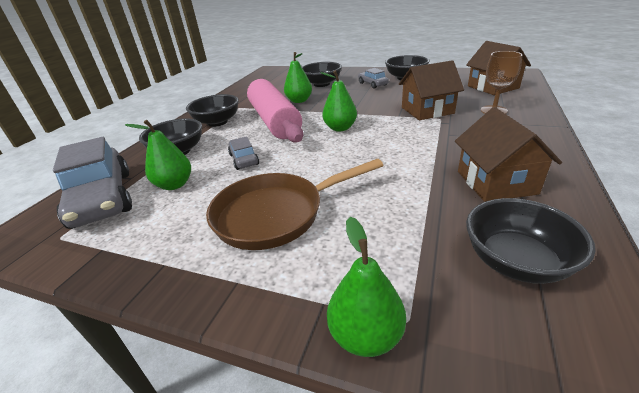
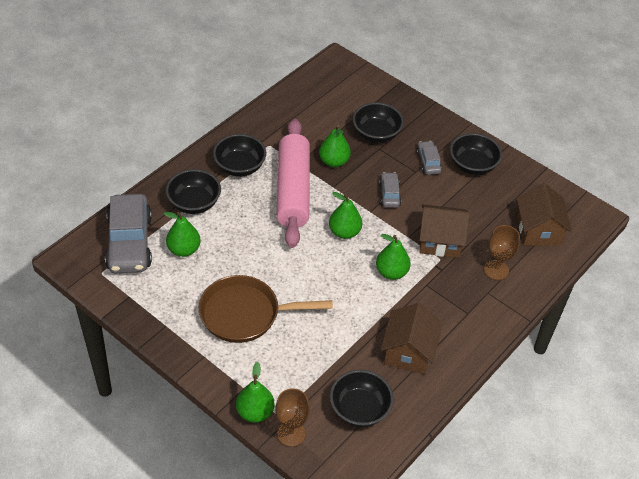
camera: 15 degrees right, 15 degrees up
grey car [228,136,259,170] -> grey car moved to [379,172,401,208]
none -> brown goblet [275,388,310,447]
none -> green pear [376,234,411,280]

